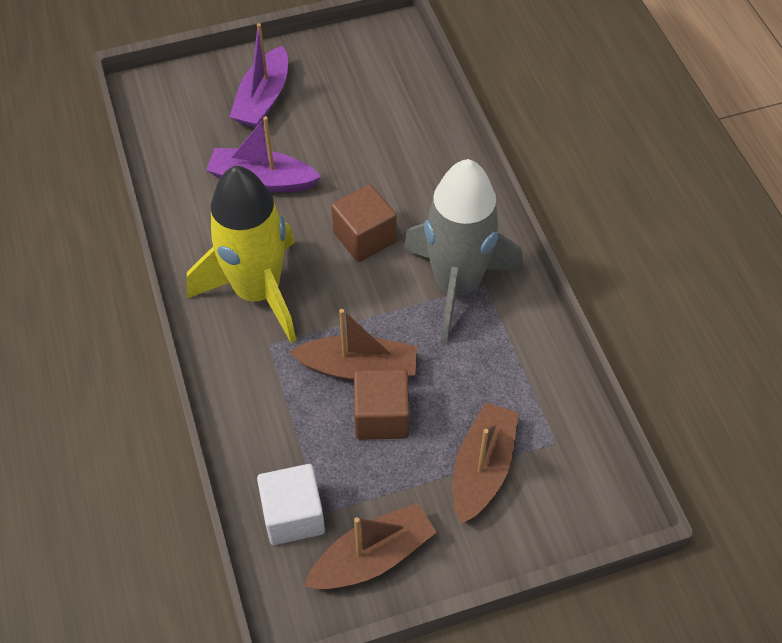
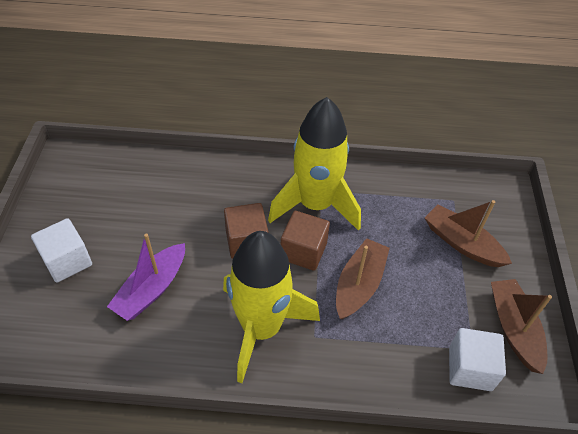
camera: 70 degrees left, 5 degrees down
purple boat [229,23,288,128] -> white cube [31,218,92,282]
brown cube [354,369,409,440] -> brown cube moved to [281,211,330,271]
grey rocket [403,159,523,345] -> yellow rocket [268,97,361,231]

